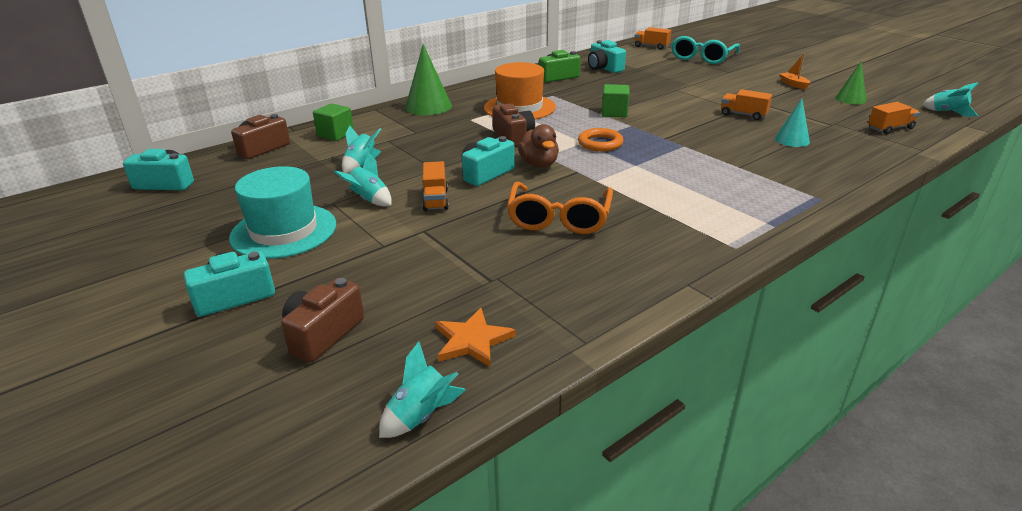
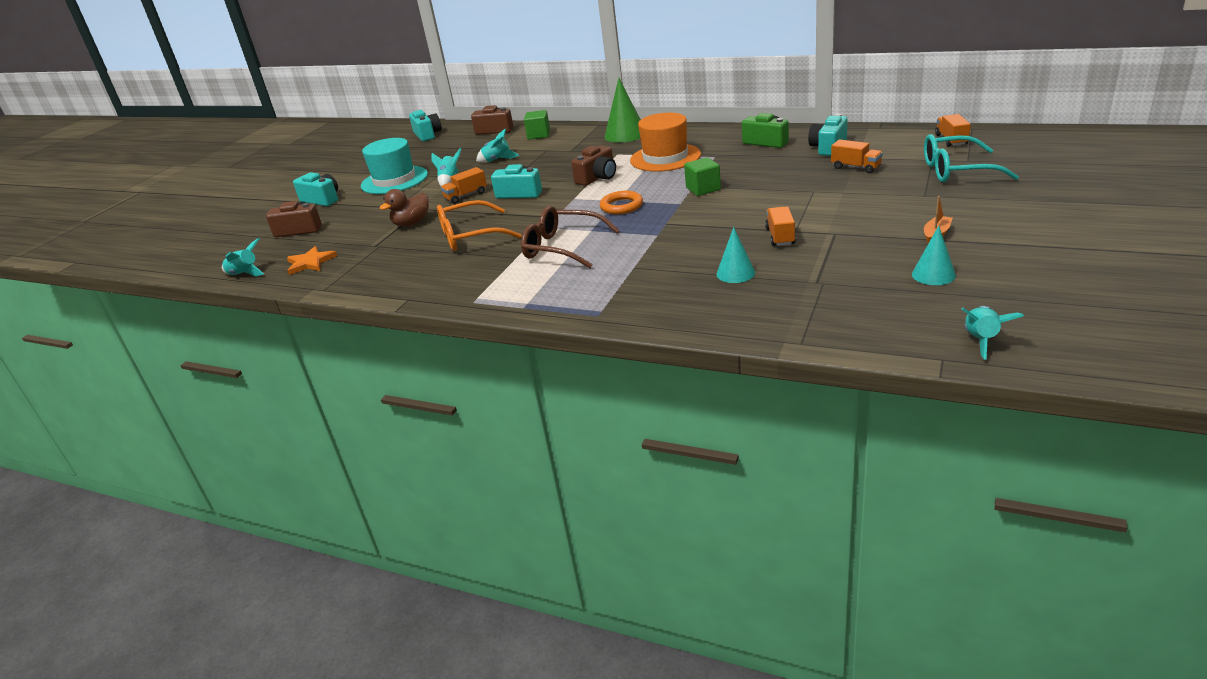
camera: 65 degrees right, 0 degrees up
brown duck [518,124,559,168] -> brown duck moved to [380,189,429,226]
green cone [835,61,867,104] -> turquoise cone [912,226,956,285]
orange truck [868,102,920,134] -> orange truck moved to [831,139,883,173]
none -> brown glasses [521,206,620,268]

